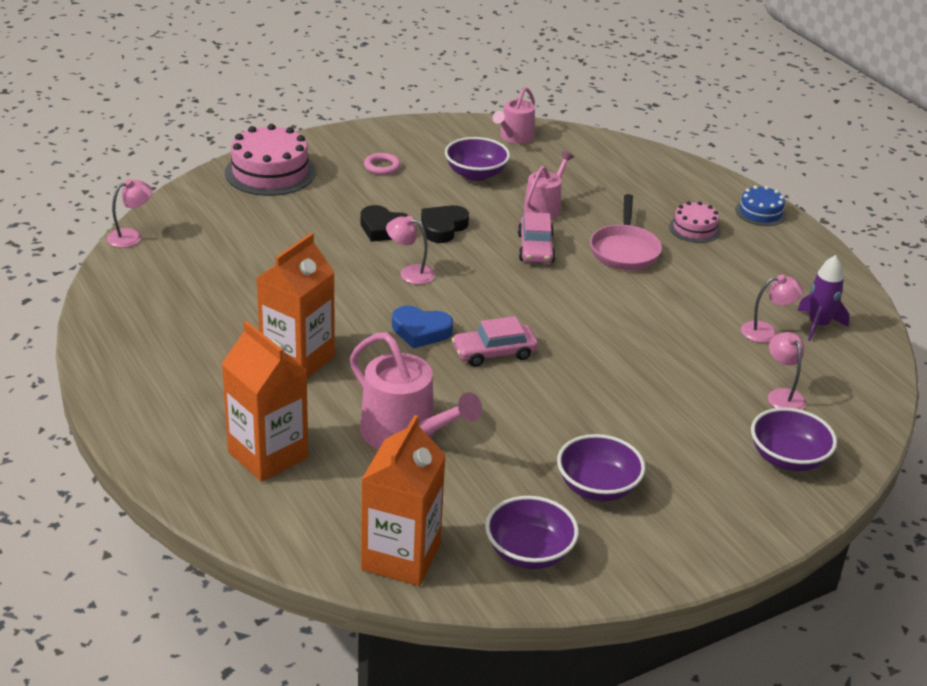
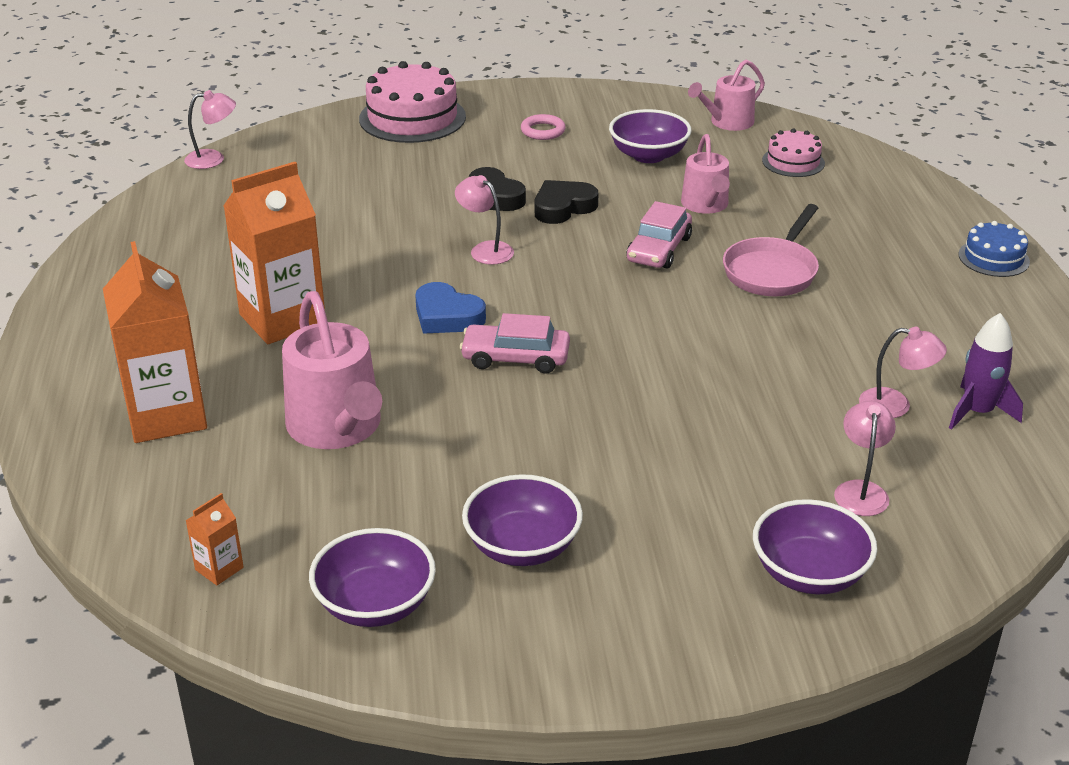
camera: 25 degrees right, 0 degrees up
orange carton [361,415,446,586] -> orange carton [185,493,244,585], size x0.43
pink watering can [524,151,574,219] -> pink watering can turned 120 degrees clockwise [681,134,730,214]
pink cake [669,201,721,243] -> pink cake moved to [762,128,825,177]

